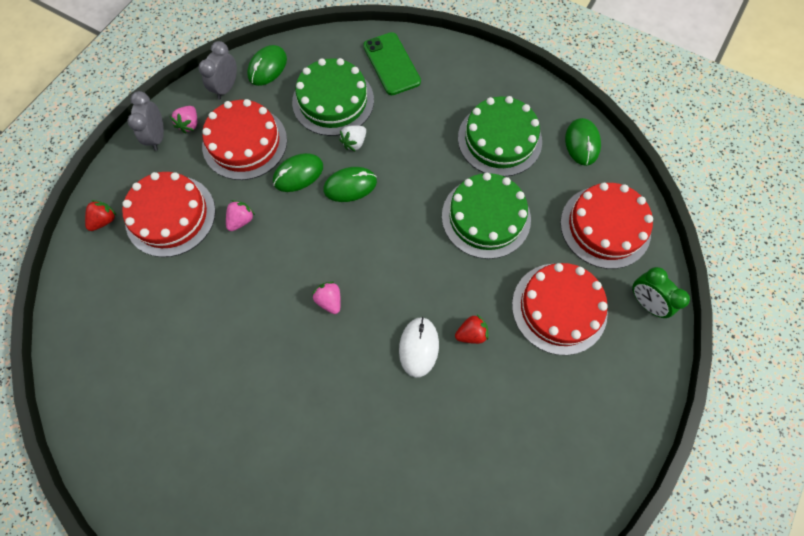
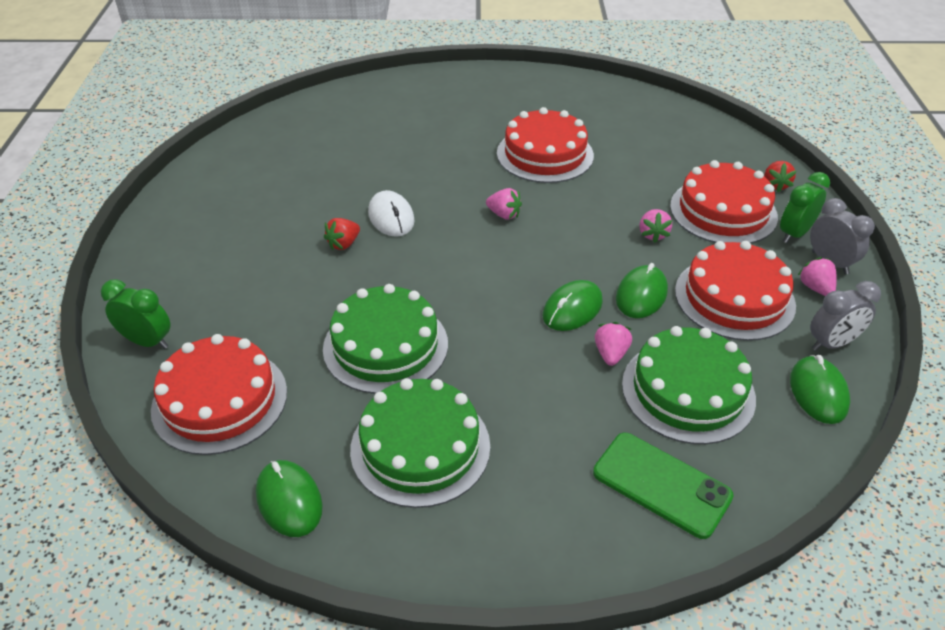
camera: 150 degrees right, 25 degrees down
grey clock [198,41,237,99] -> grey clock turned 75 degrees clockwise [810,281,881,351]
white strawberry [339,125,366,152] -> pink strawberry [595,322,632,366]
red cake [512,263,608,355] -> red cake moved to [497,107,594,183]
none -> green clock [780,172,830,243]

